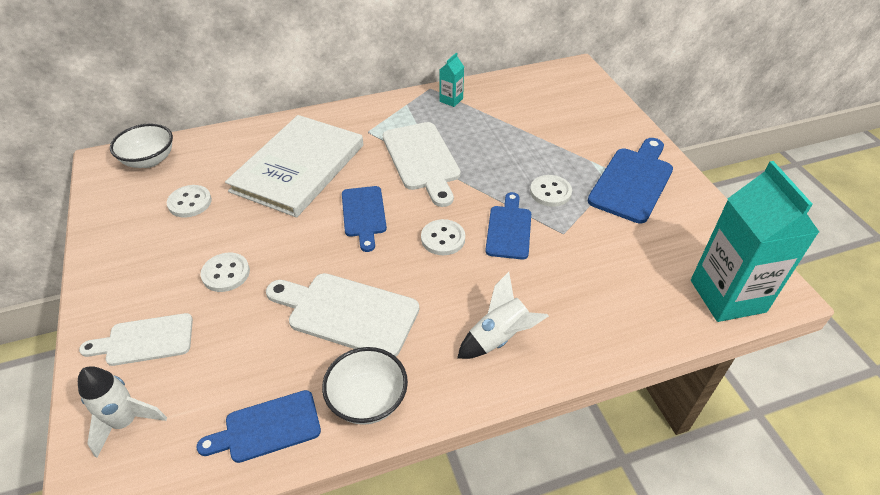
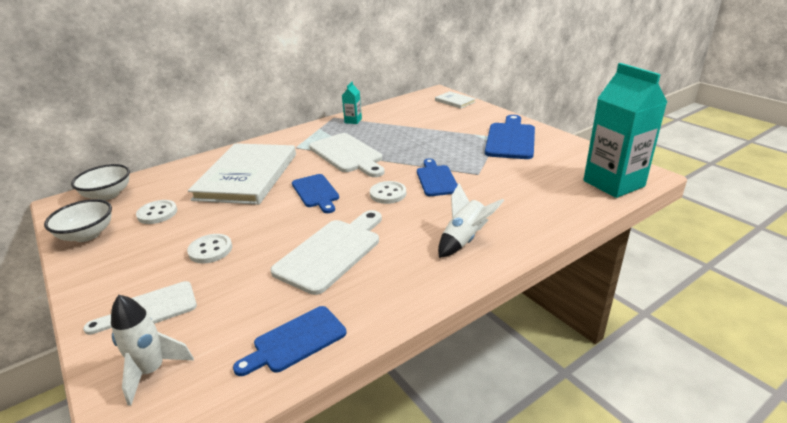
camera: 15 degrees left, 15 degrees down
white cutting board [266,273,419,356] -> white cutting board turned 120 degrees clockwise [270,210,382,295]
white bowl [322,347,408,425] -> white bowl moved to [44,199,112,242]
white button [530,175,572,207] -> none
none -> white book [435,91,476,109]

